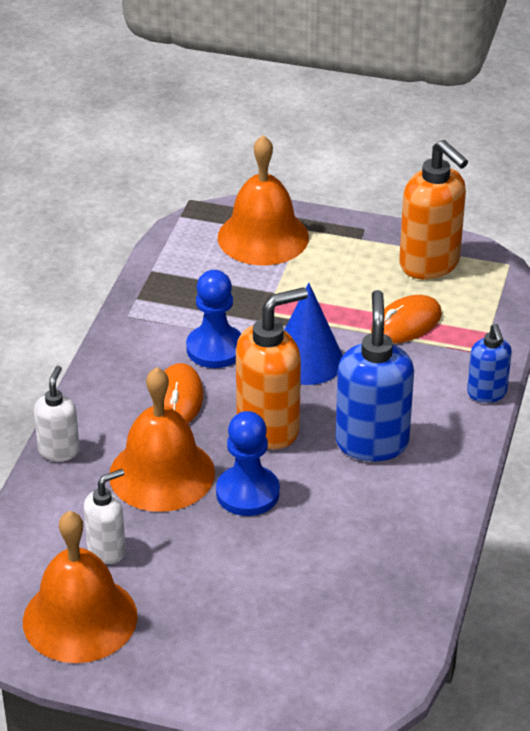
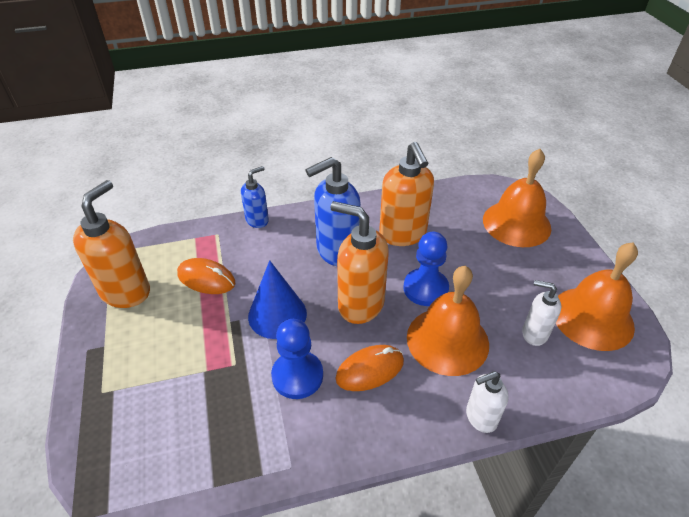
camera: 120 degrees left, 5 degrees up
orange bell [218,135,309,265] -> orange bell moved to [483,149,551,247]
none -> orange soap dispenser [379,142,434,246]

